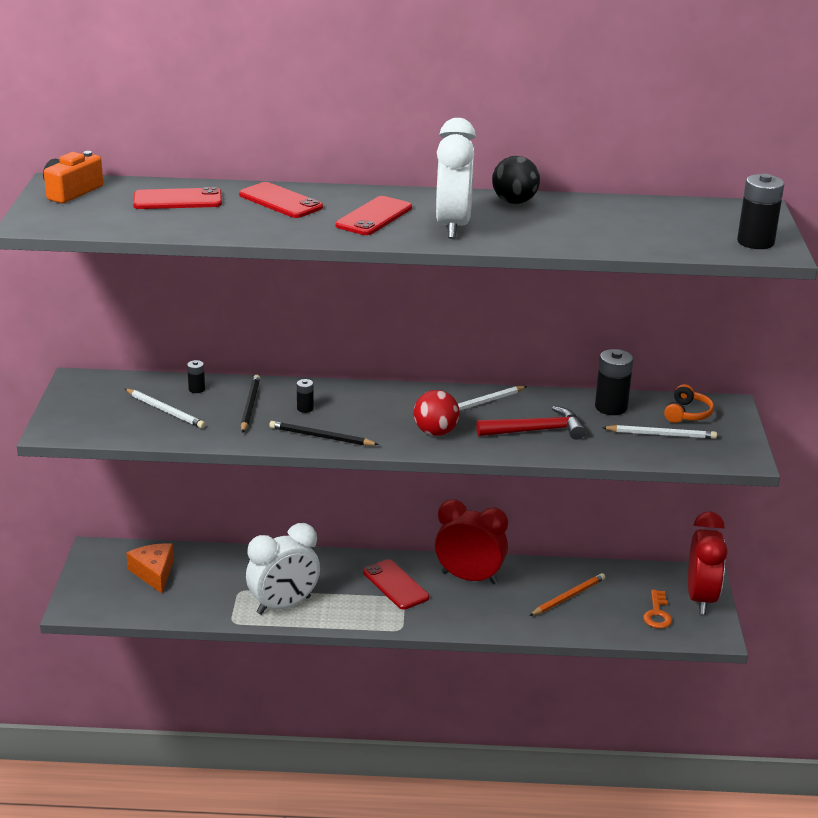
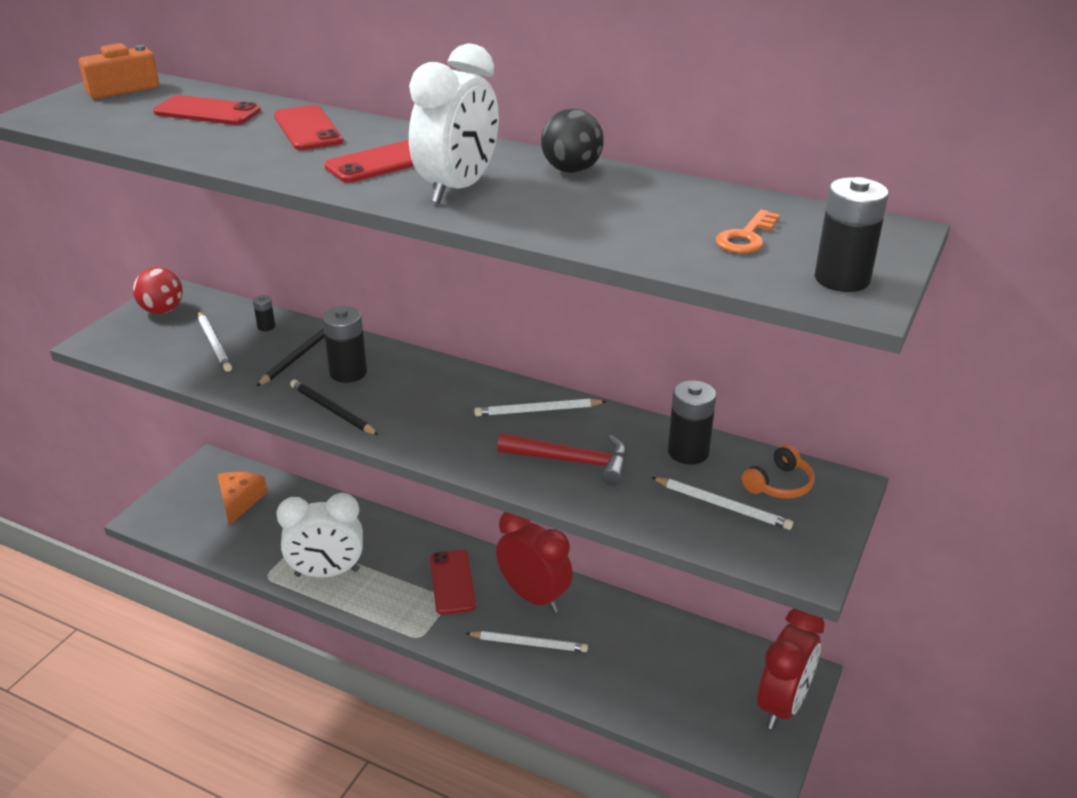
camera: 25 degrees right, 5 degrees up
black battery [297,379,314,413] -> black battery [322,306,367,383], size x1.98
red ball [413,390,460,436] -> red ball moved to [133,267,183,314]
orange pencil [529,573,605,616] -> none
orange key [643,590,672,629] -> orange key moved to [716,209,780,253]
none -> white pencil [466,631,588,652]

